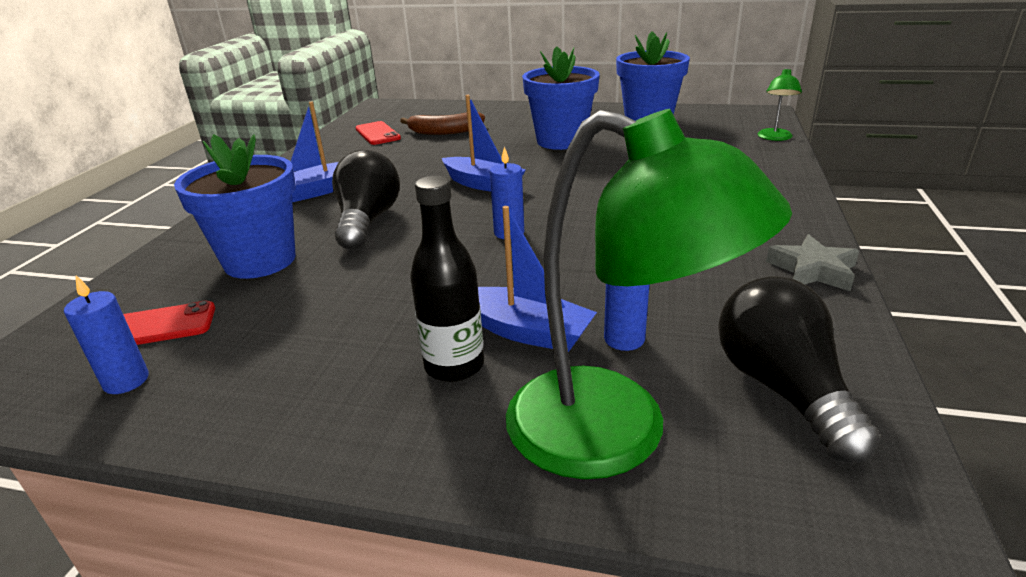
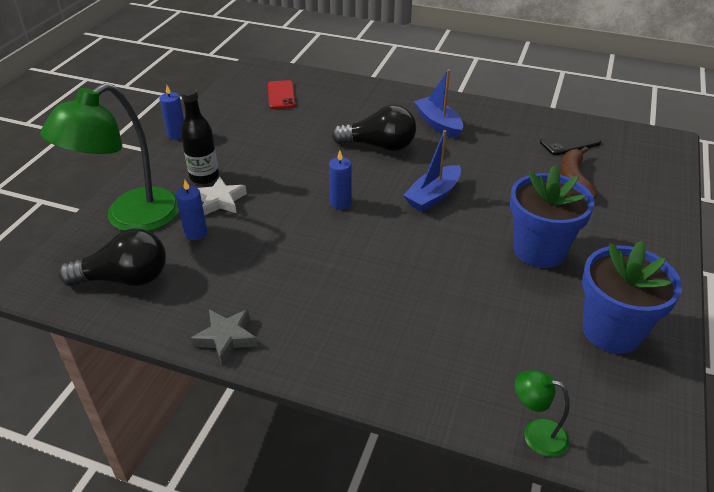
camera: 95 degrees right, 10 degrees up
blue candle [64,275,149,394] -> blue candle moved to [159,85,184,139]
blue flower pot [174,134,296,279] -> none
red phone [355,121,401,145] -> black phone [540,129,601,155]
blue boat [478,206,597,352] -> white star [198,177,247,216]

